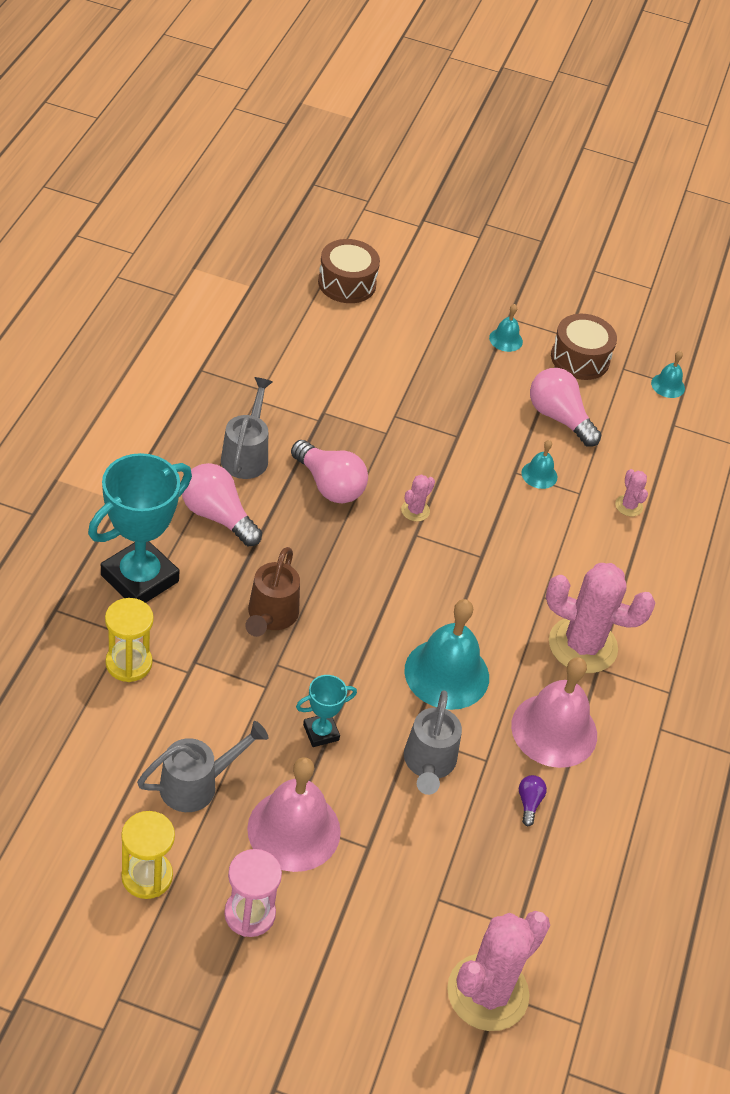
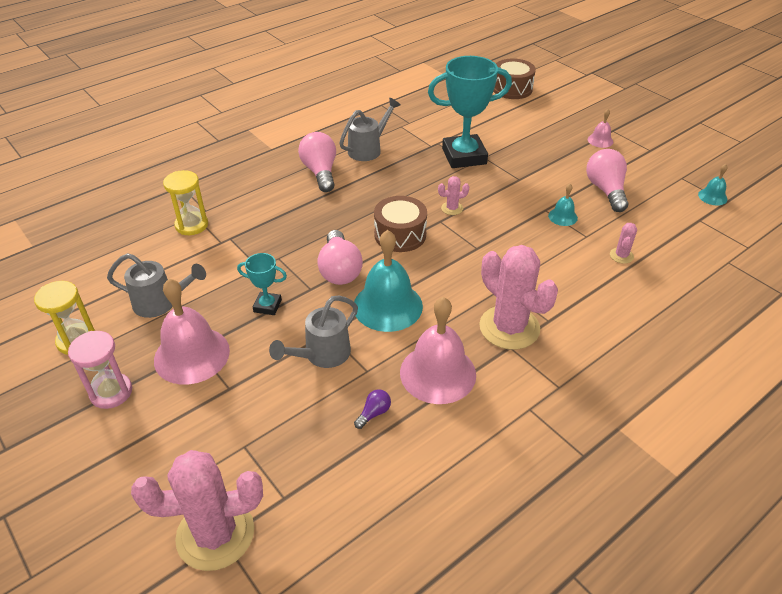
camera: 40 degrees right, 5 degrees down
turquoise trophy [88,453,192,603] -> turquoise trophy moved to [428,56,512,168]
brown watering can [245,547,300,637] -> none
pink light bulb [291,440,368,503] -> pink light bulb moved to [317,230,363,285]
turquoise bell [489,304,523,352] -> pink bell [588,109,613,148]
brown drum [551,314,617,380] -> brown drum moved to [374,196,427,252]

